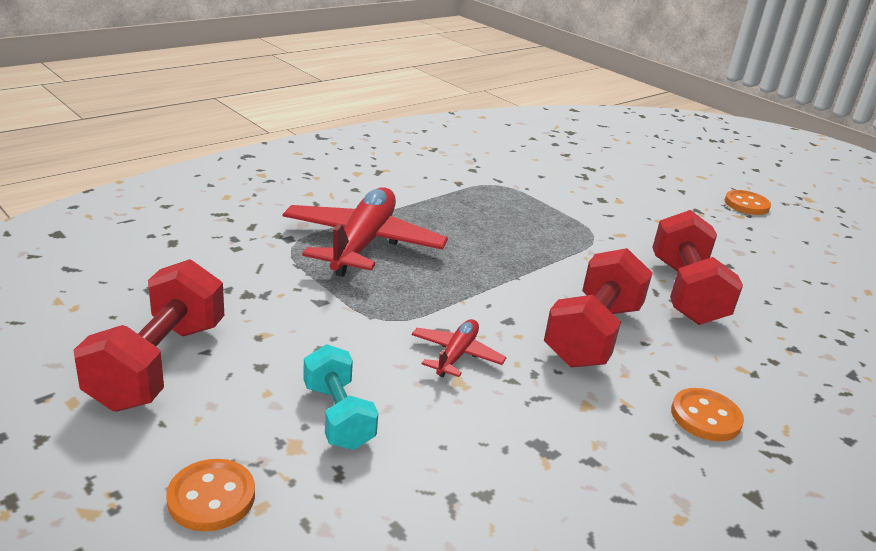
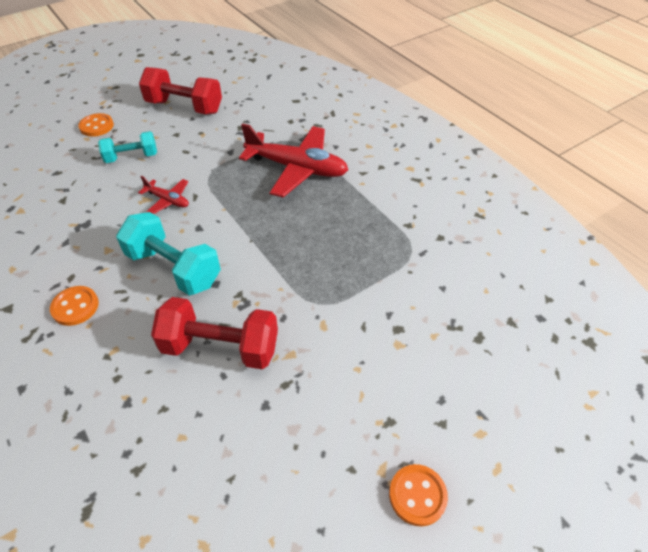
camera: 100 degrees right, 20 degrees up
red dumbbell [544,248,652,367] -> turquoise dumbbell [116,212,221,296]

